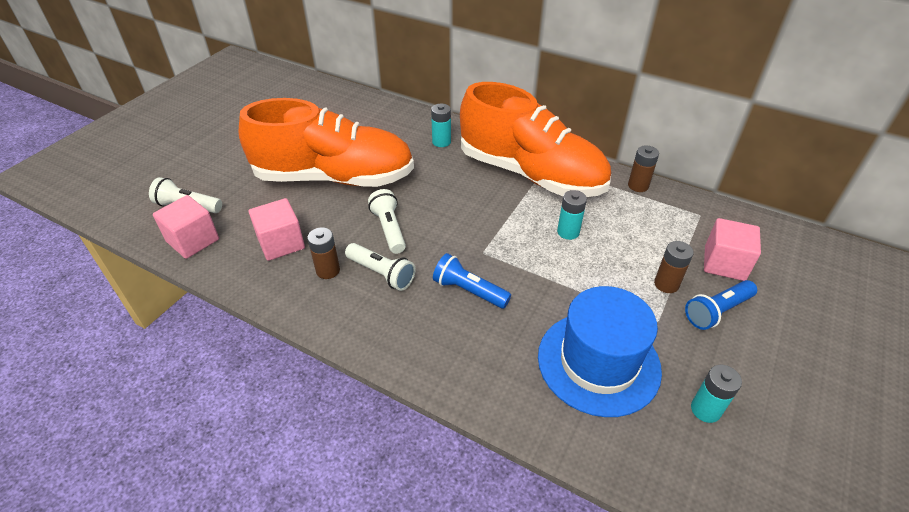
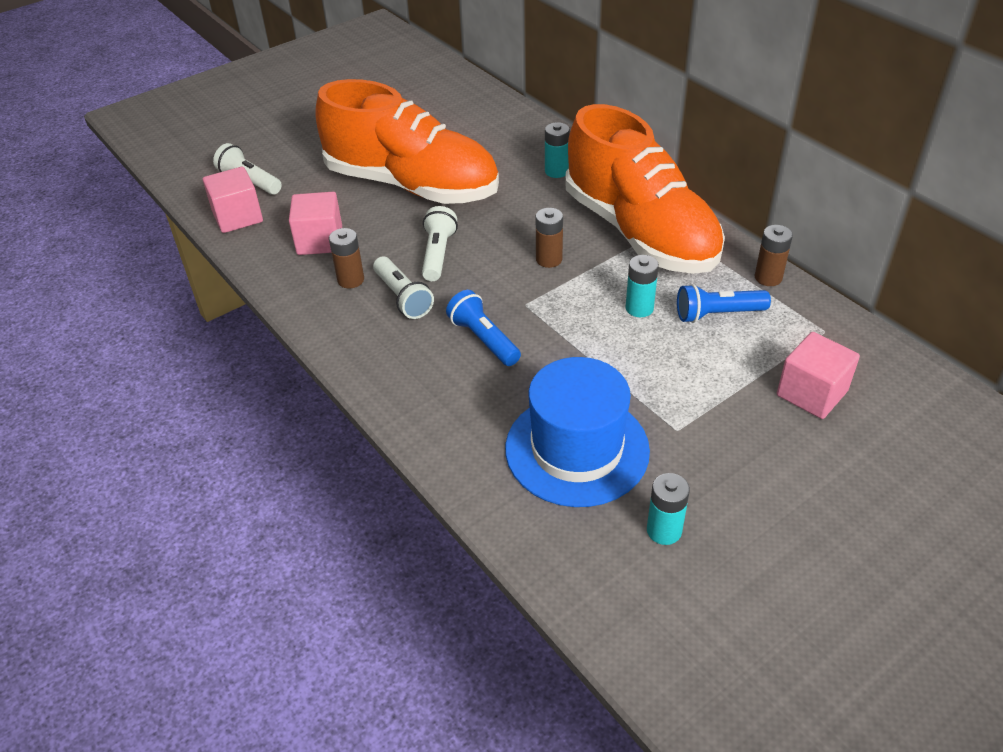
camera: 25 degrees right, 0 degrees up
brown battery [654,241,694,293] -> brown battery moved to [536,208,563,268]
blue flashlight [685,280,757,330] -> blue flashlight moved to [677,284,771,323]

